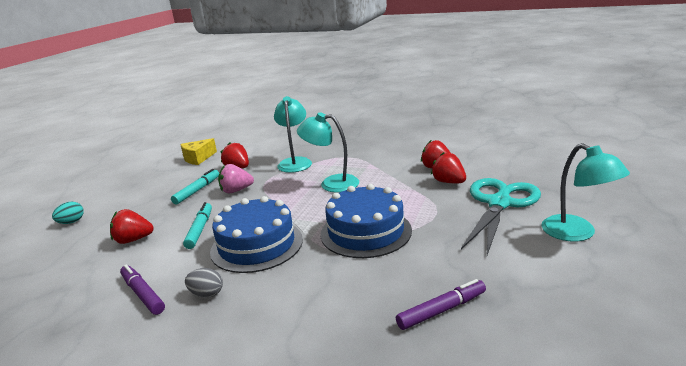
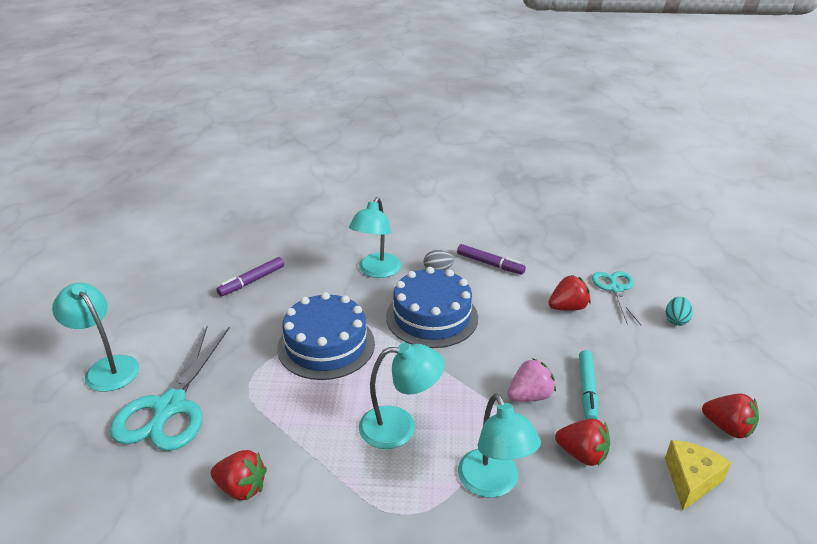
camera: 160 degrees right, 10 degrees up
turquoise marker [183,202,212,249] -> none
red strawberry [431,152,466,183] -> red strawberry moved to [702,394,759,439]
none -> turquoise lamp [349,197,401,278]
none -> turquoise scissors [592,271,641,325]

